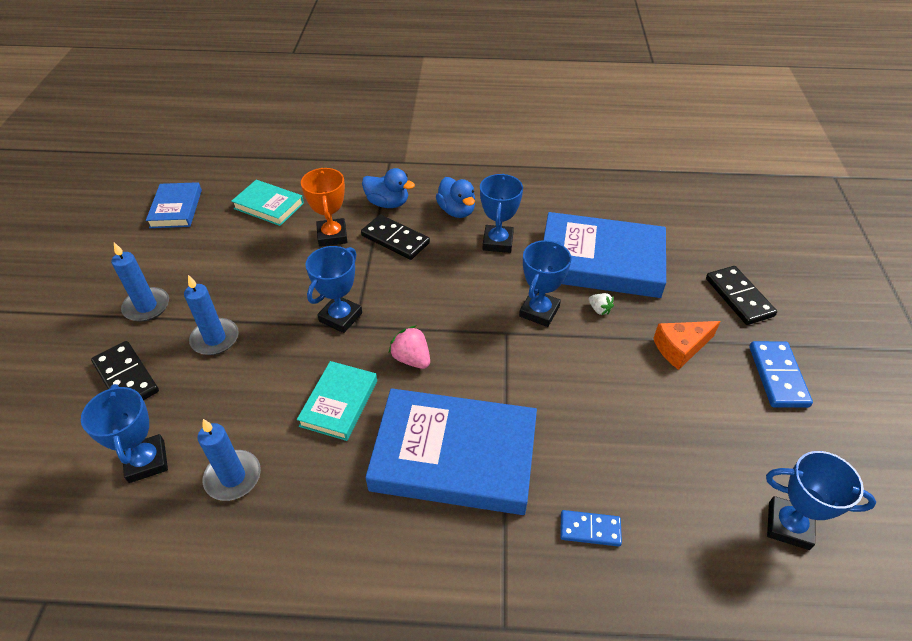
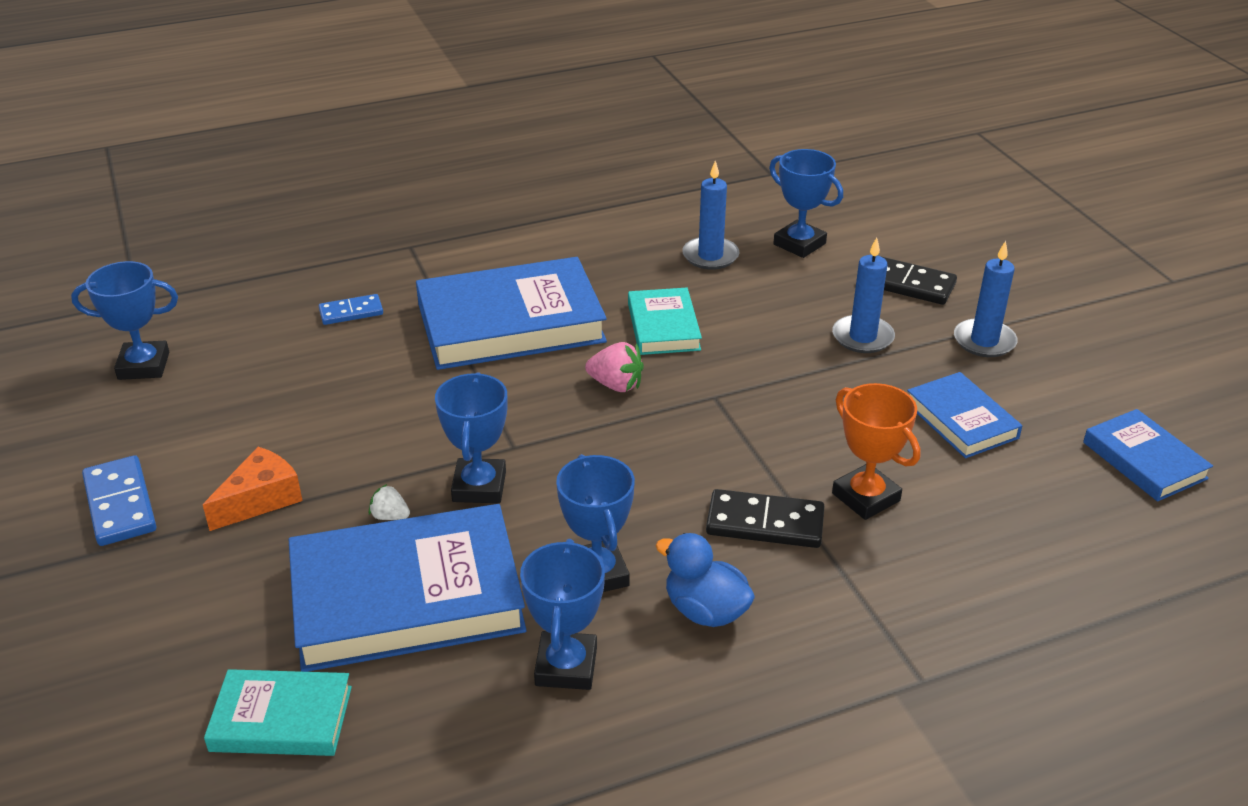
camera: 155 degrees right, 10 degrees down
turquoise book [231,180,304,226] -> turquoise book moved to [204,669,352,756]
blue trophy [305,246,362,333] -> blue trophy moved to [520,539,605,690]
blue duck [362,168,415,208] -> none
black domino [706,266,777,325] -> none
none -> blue book [907,372,1022,458]

